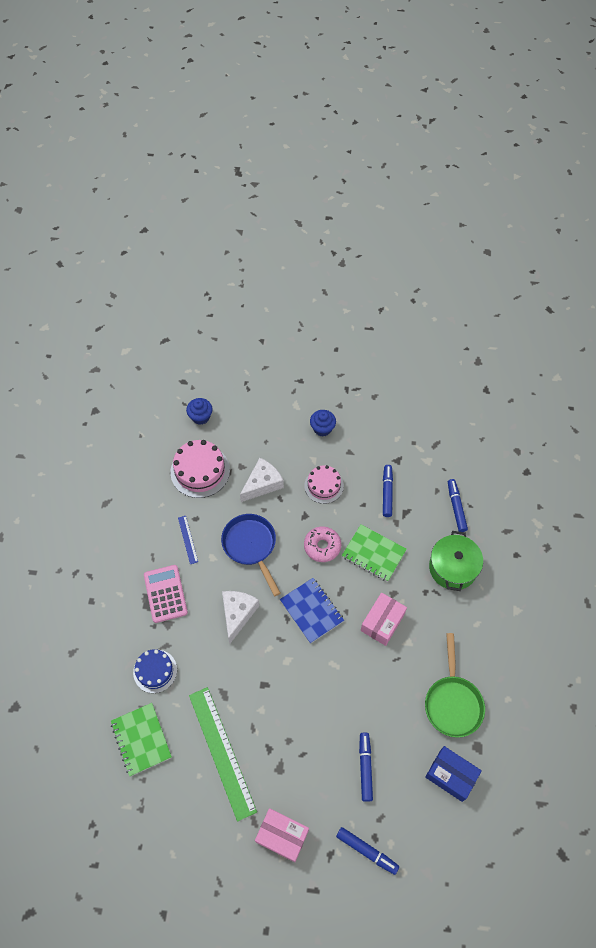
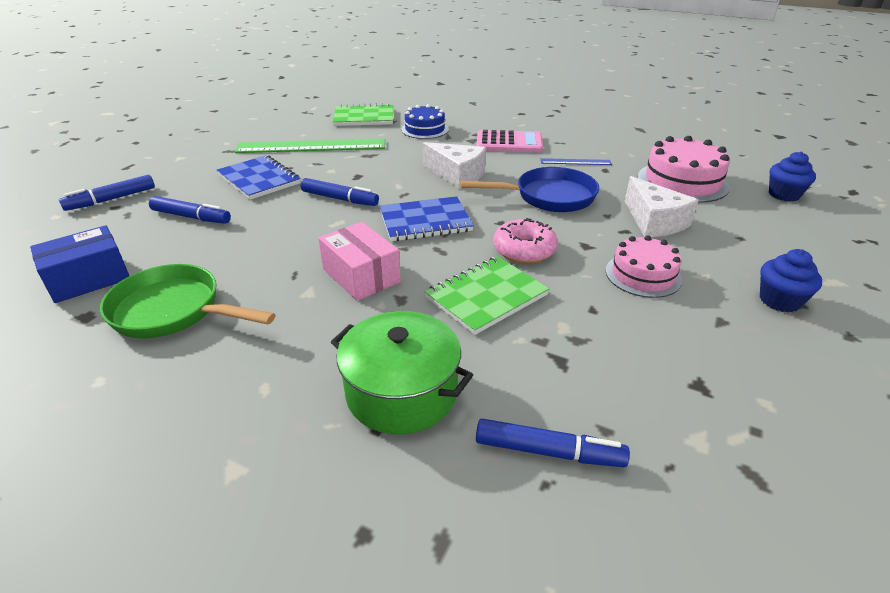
camera: 110 degrees right, 25 degrees down
pink box [255,808,309,862] -> none
blue marker [383,465,393,517] -> blue marker moved to [301,178,379,206]
none -> blue notebook [217,155,301,200]

